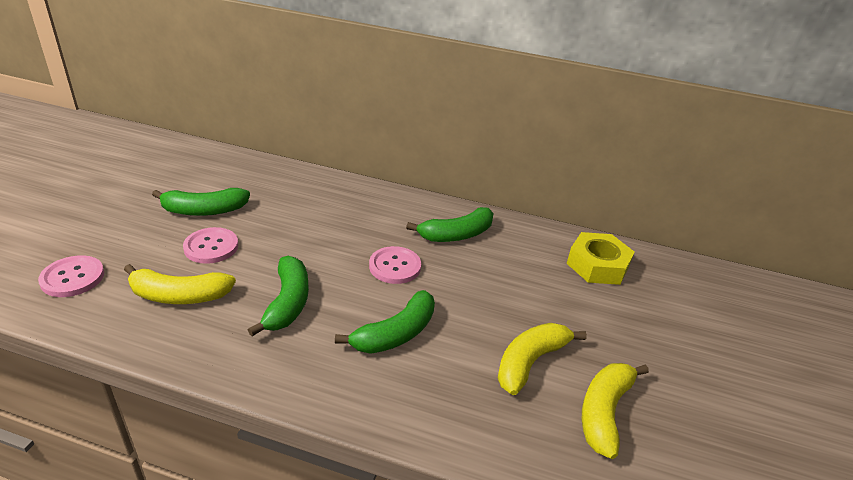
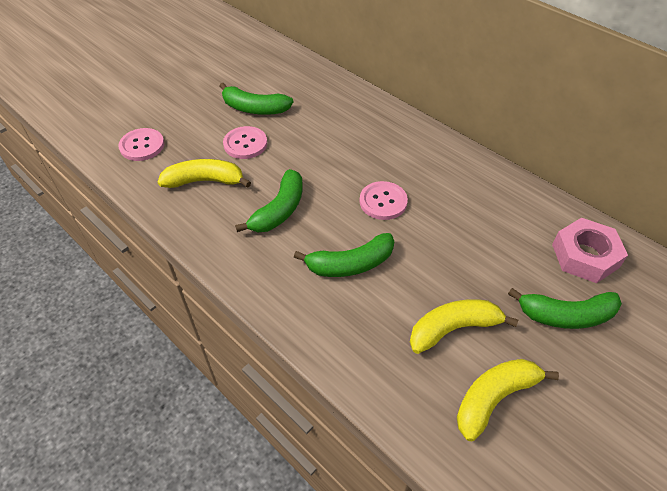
camera: 30 degrees right, 15 degrees up
yellow banana [124,264,236,304] -> yellow banana turned 150 degrees clockwise [158,159,251,188]
green banana [406,207,494,242] -> green banana moved to [508,288,622,329]
yellow nut [567,232,634,285] -> pink nut [552,218,628,283]

